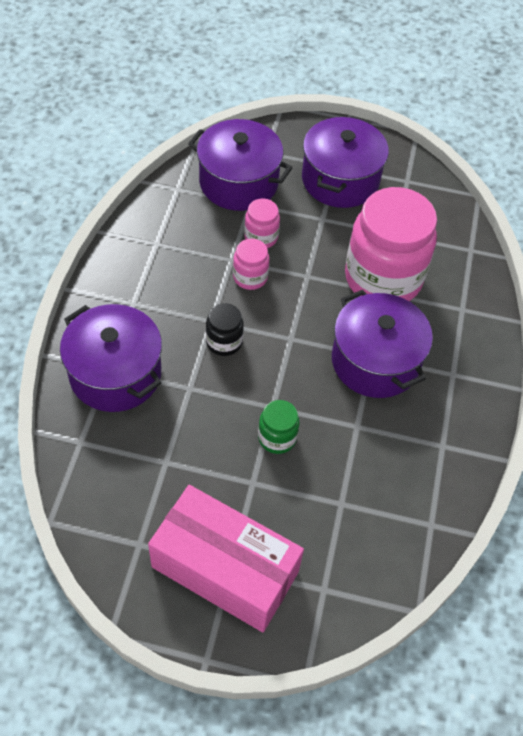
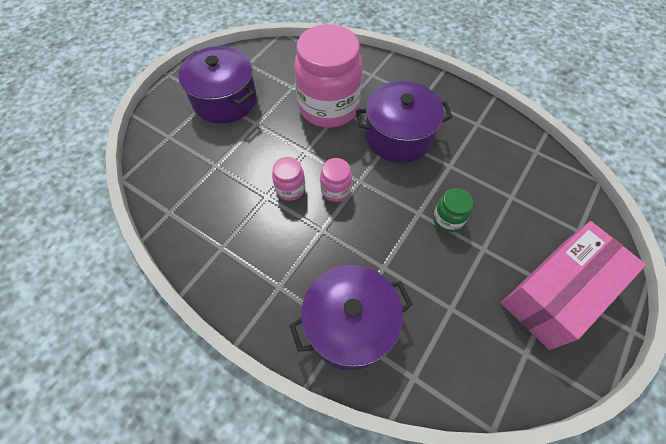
camera: 65 degrees left, 5 degrees up
purple pot [188,119,292,211] -> none
black jar [206,303,244,356] -> none
pink jar [244,199,280,248] -> pink jar moved to [320,158,352,202]

